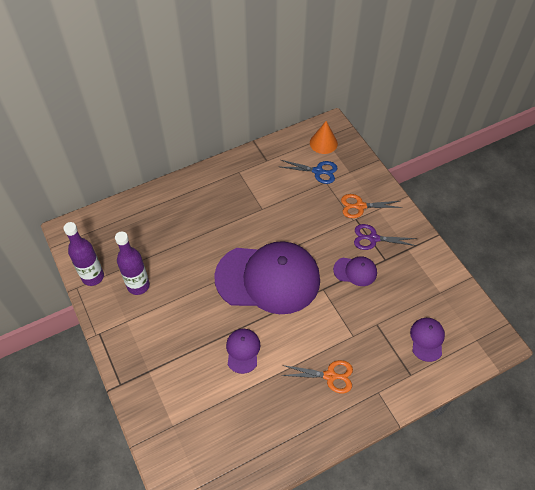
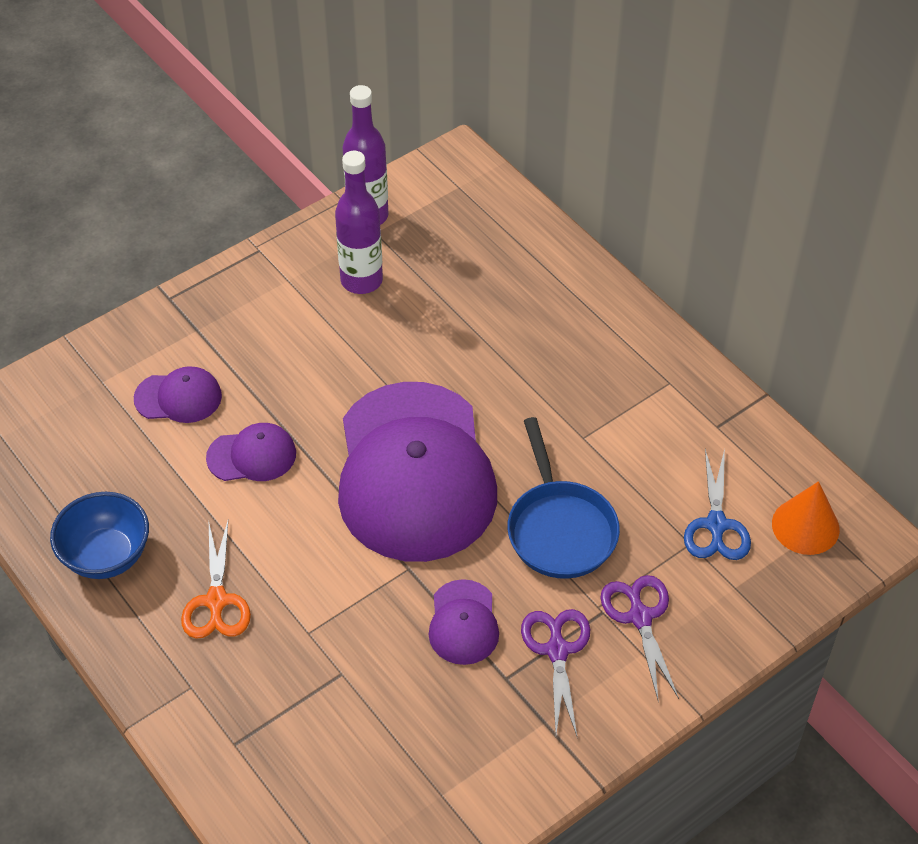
camera: 80 degrees right, 5 degrees down
orange scissors [341,194,403,218] -> purple scissors [600,575,679,700]
purple cap [410,318,445,362] -> purple cap moved to [134,366,222,423]
none -> blue bowl [50,492,149,579]
none -> blue pan [507,417,620,579]

